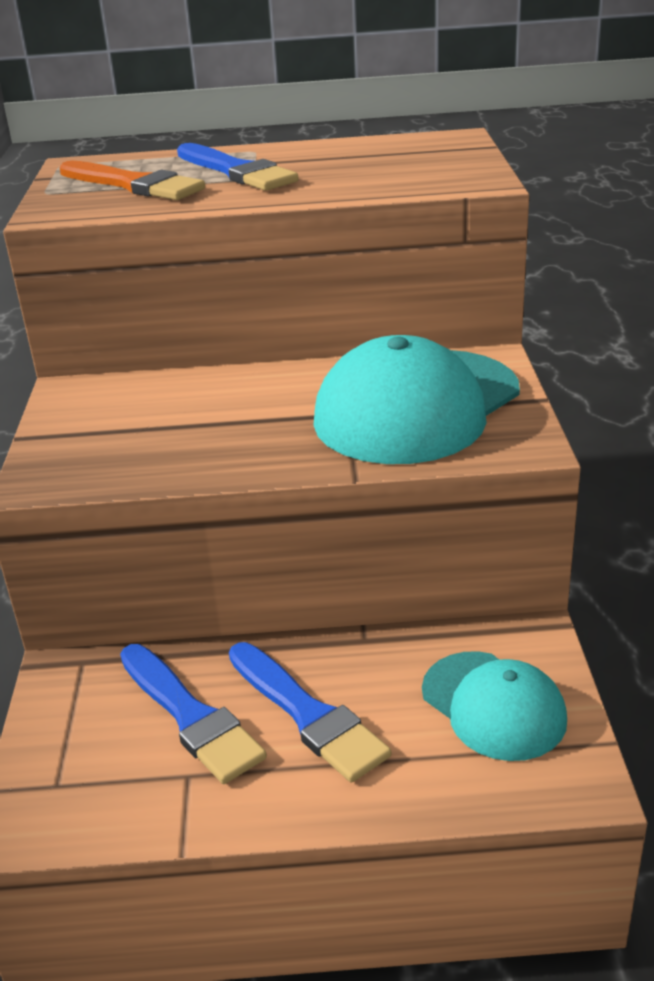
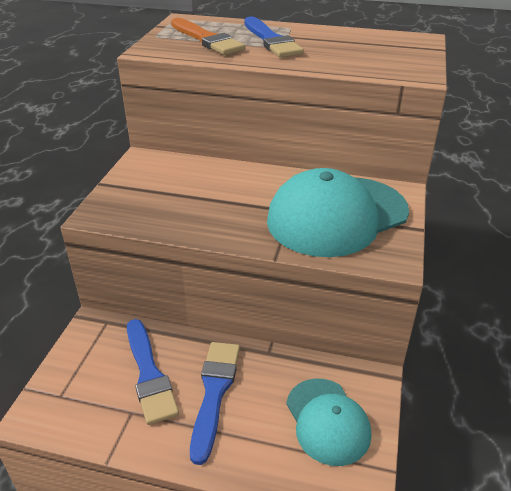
camera: 15 degrees right, 5 degrees up
blue brush [229,642,391,782] -> blue brush turned 150 degrees counterclockwise [190,342,240,465]

